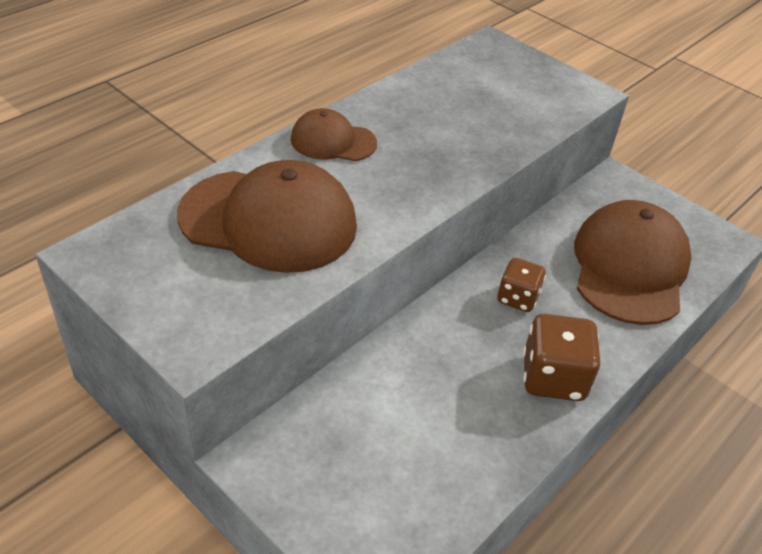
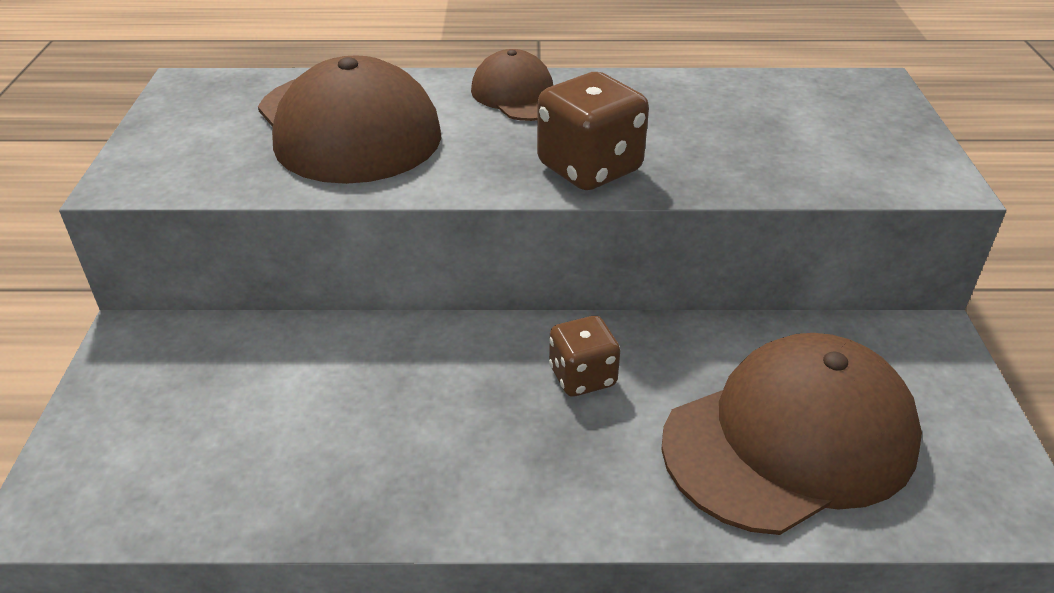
camera: 50 degrees right, 5 degrees down
brown dice [523,314,600,401] -> brown dice moved to [537,72,649,190]

